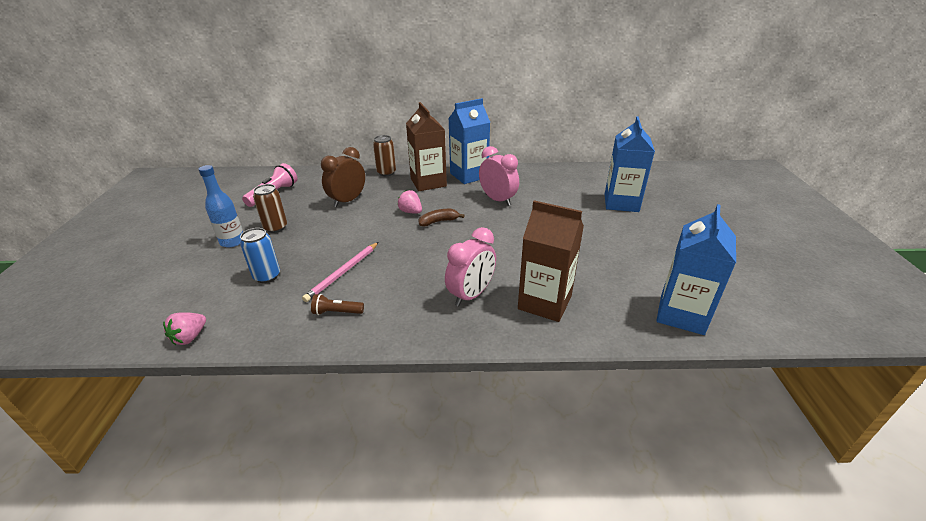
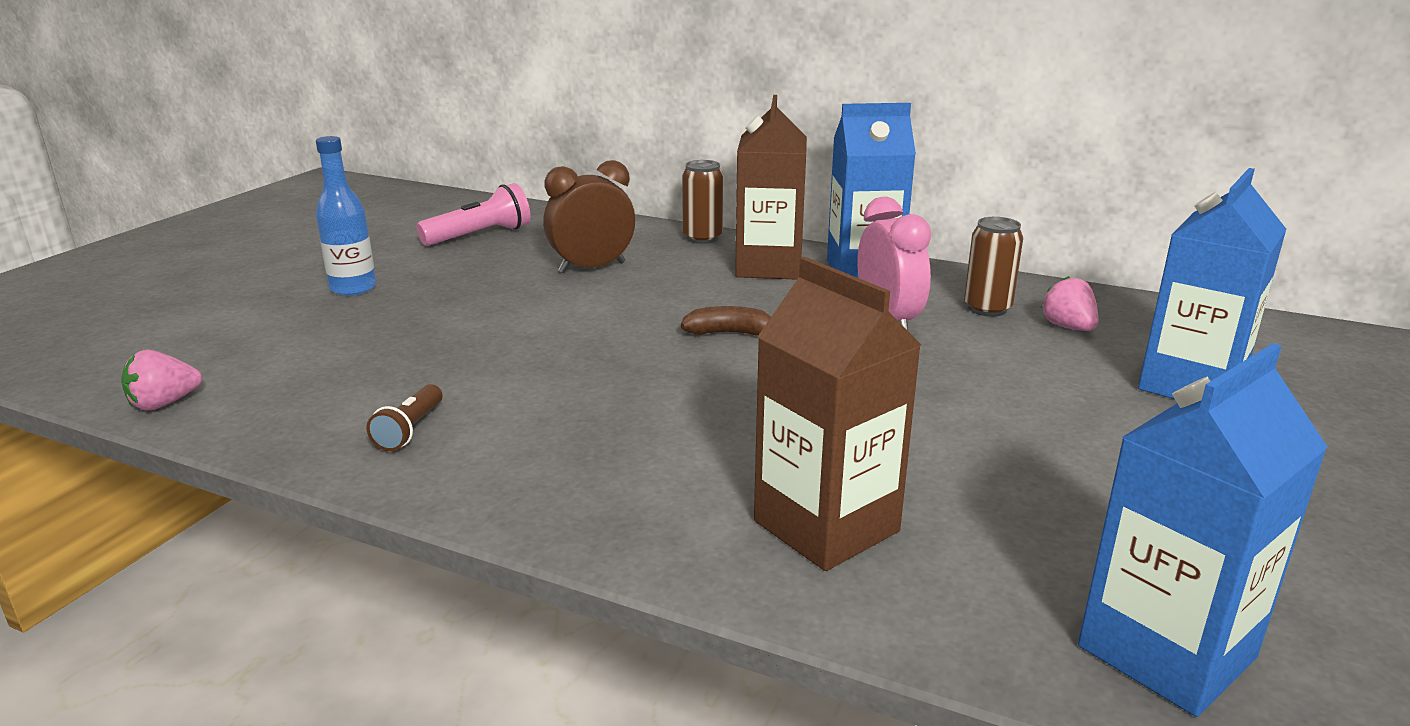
camera: 25 degrees right, 10 degrees down
blue can [240,228,280,283] -> none
brown can [253,184,287,233] -> brown can moved to [964,217,1023,317]
pink pencil [302,242,379,302] -> none
brown flashlight [311,294,364,315] -> brown flashlight turned 105 degrees counterclockwise [367,384,442,451]
pink strawberry [397,190,422,214] -> pink strawberry moved to [1041,276,1099,331]
pink clock [445,227,496,306] -> none

